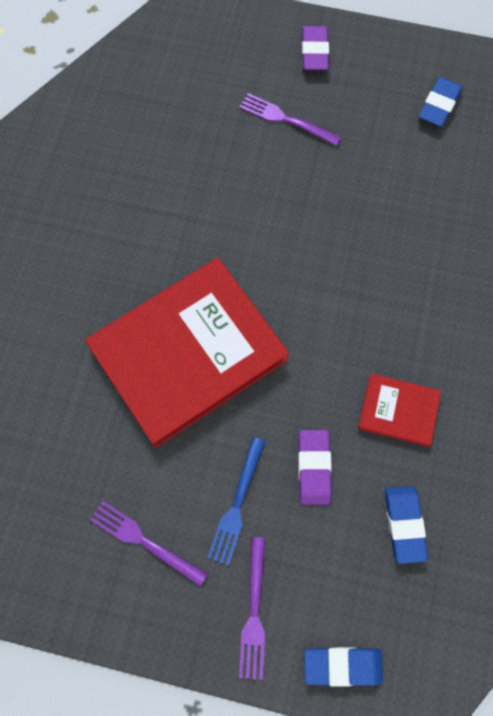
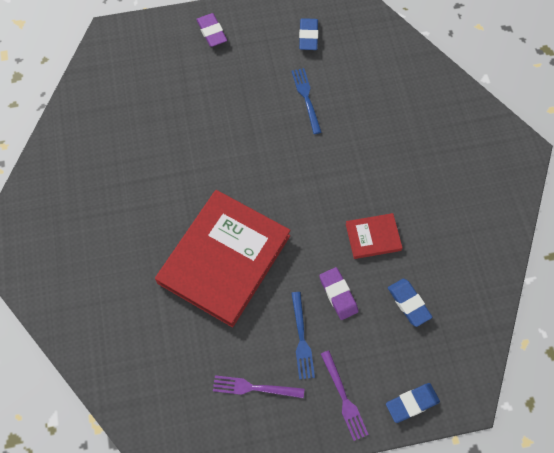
camera: 25 degrees left, 5 degrees down
purple fork [239,93,342,146] -> none
none -> blue fork [292,68,321,134]

